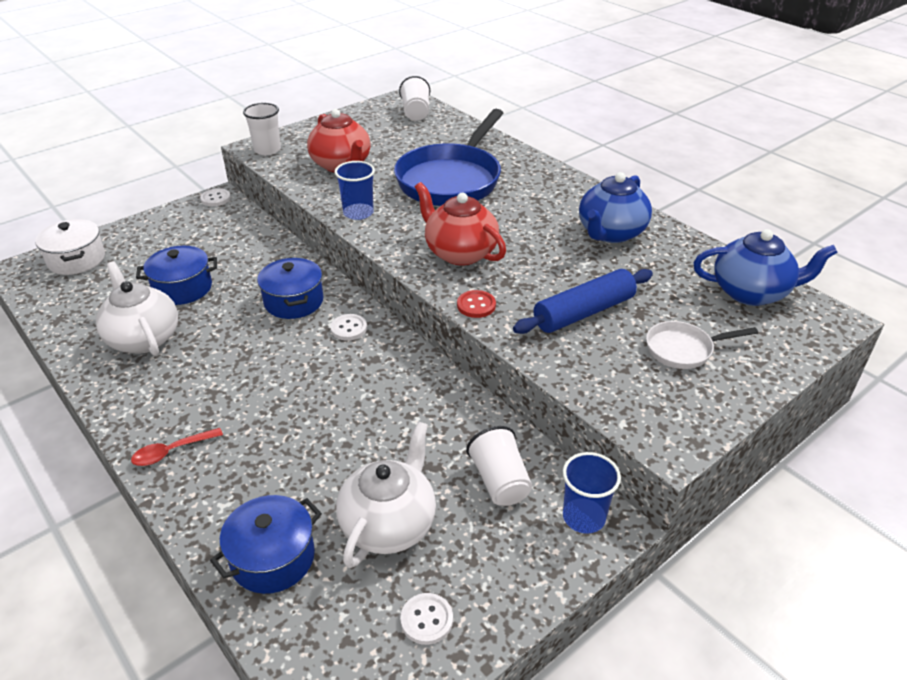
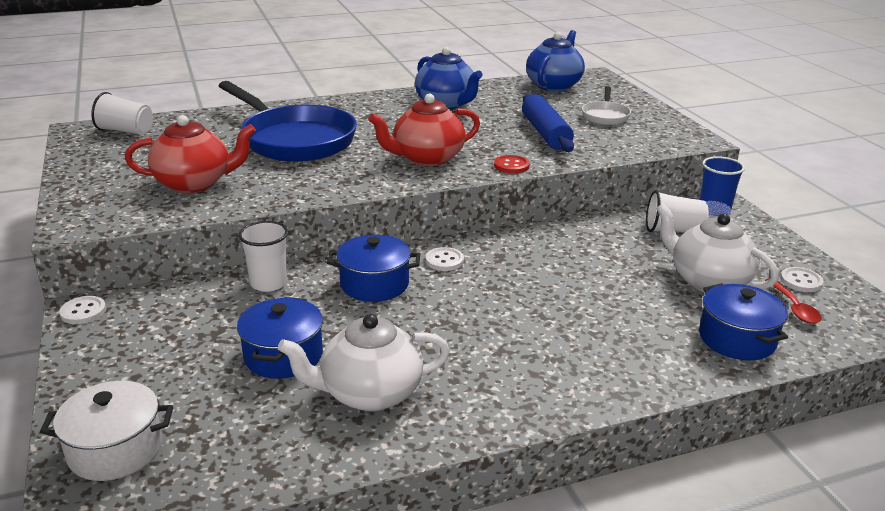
camera: 70 degrees left, 10 degrees down
red spoon [131,428,223,466] -> red spoon moved to [765,278,822,324]
white cup [243,103,281,155] -> white cup moved to [239,221,288,292]
blue cup [335,161,375,220] -> none

